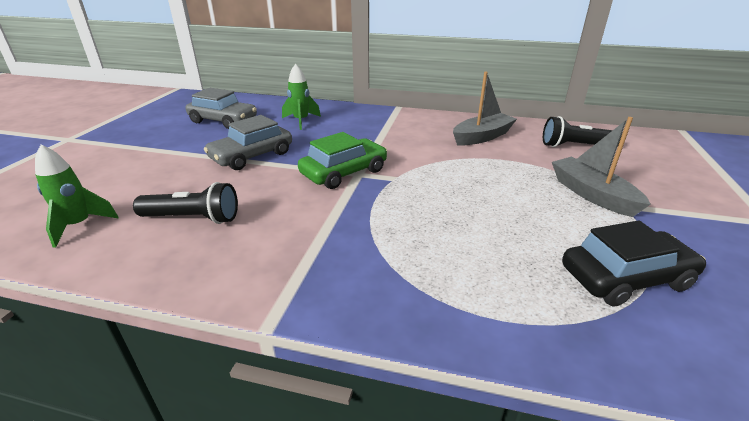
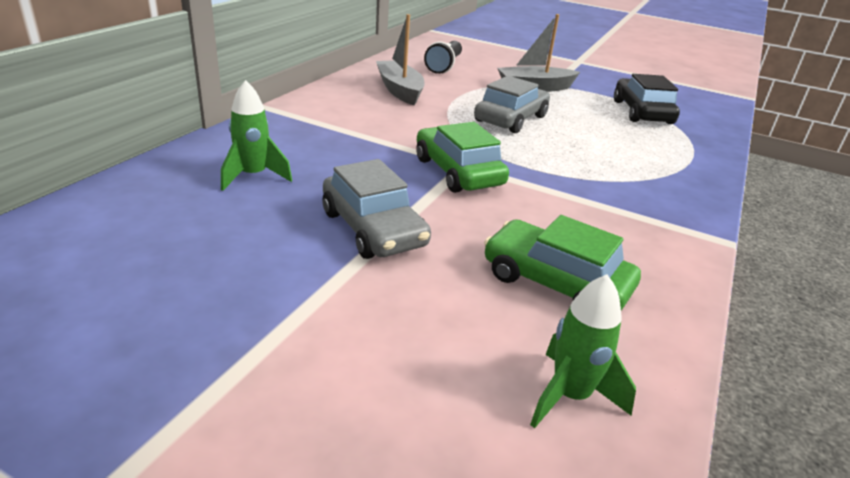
camera: 80 degrees left, 0 degrees up
black flashlight [133,182,238,224] -> green car [484,215,641,310]
grey car [186,88,257,129] -> grey car moved to [474,76,550,133]

